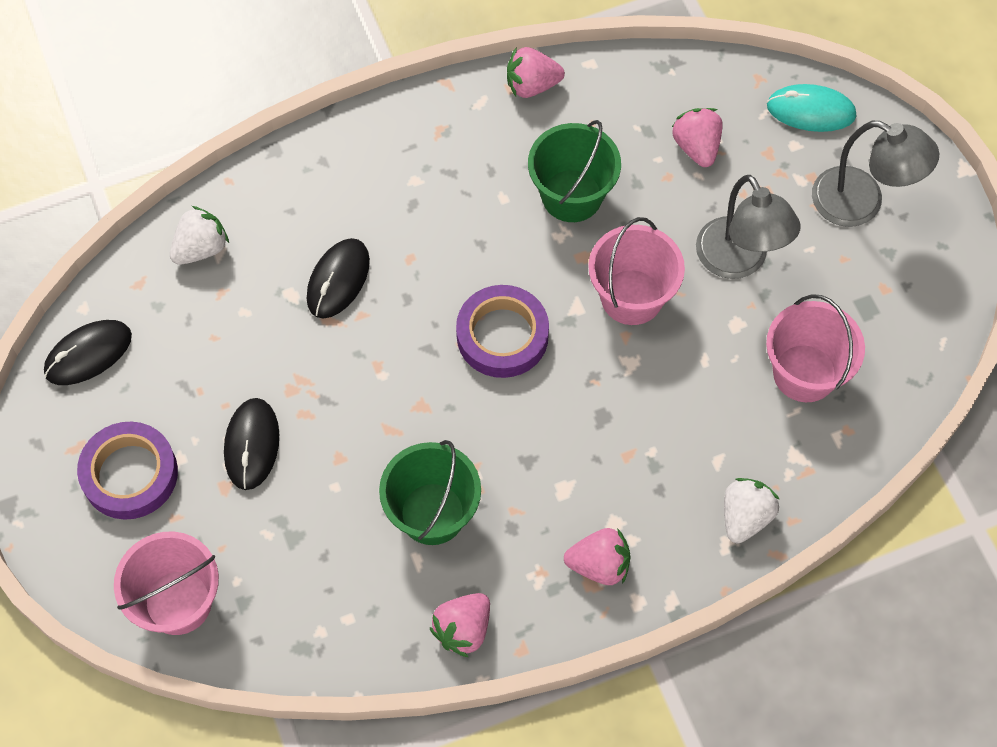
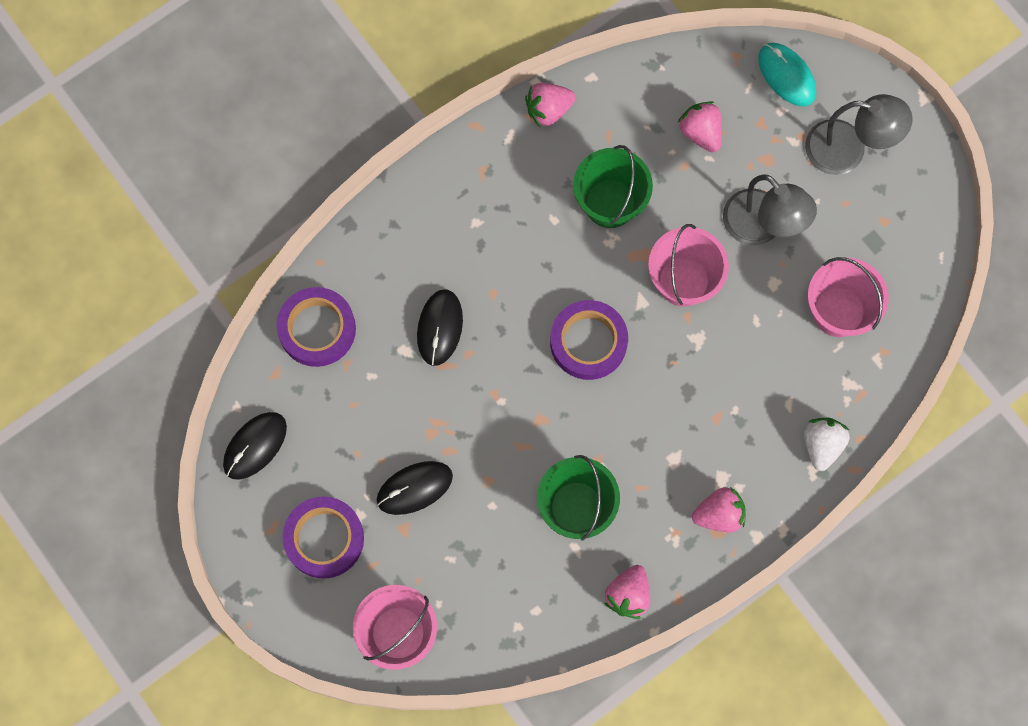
camera: 15 degrees left, 10 degrees up
white strawberry [170,206,229,265] -> purple tape [277,287,356,367]
black mouse [224,398,279,490] -> black mouse turned 75 degrees clockwise [377,461,453,515]
turquoise mouse [767,84,856,132] -> turquoise mouse turned 60 degrees clockwise [758,43,816,106]

